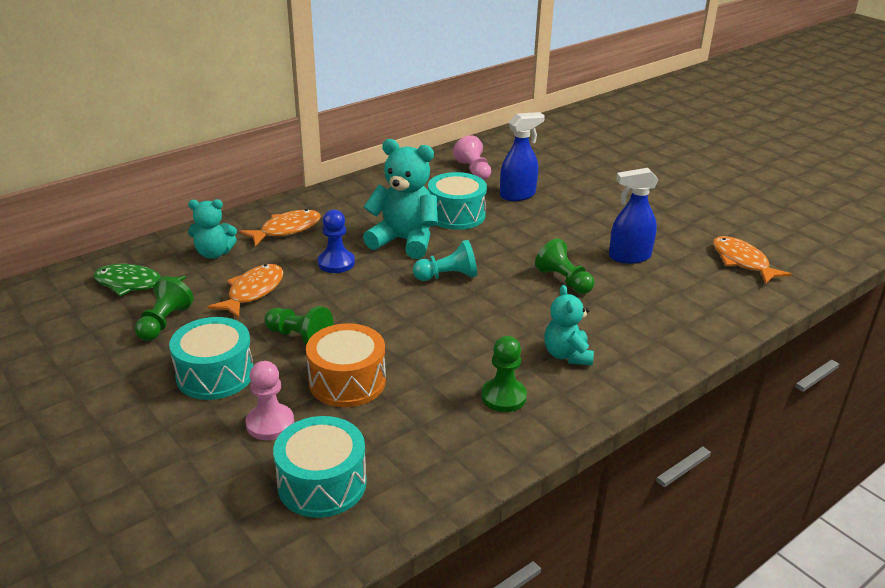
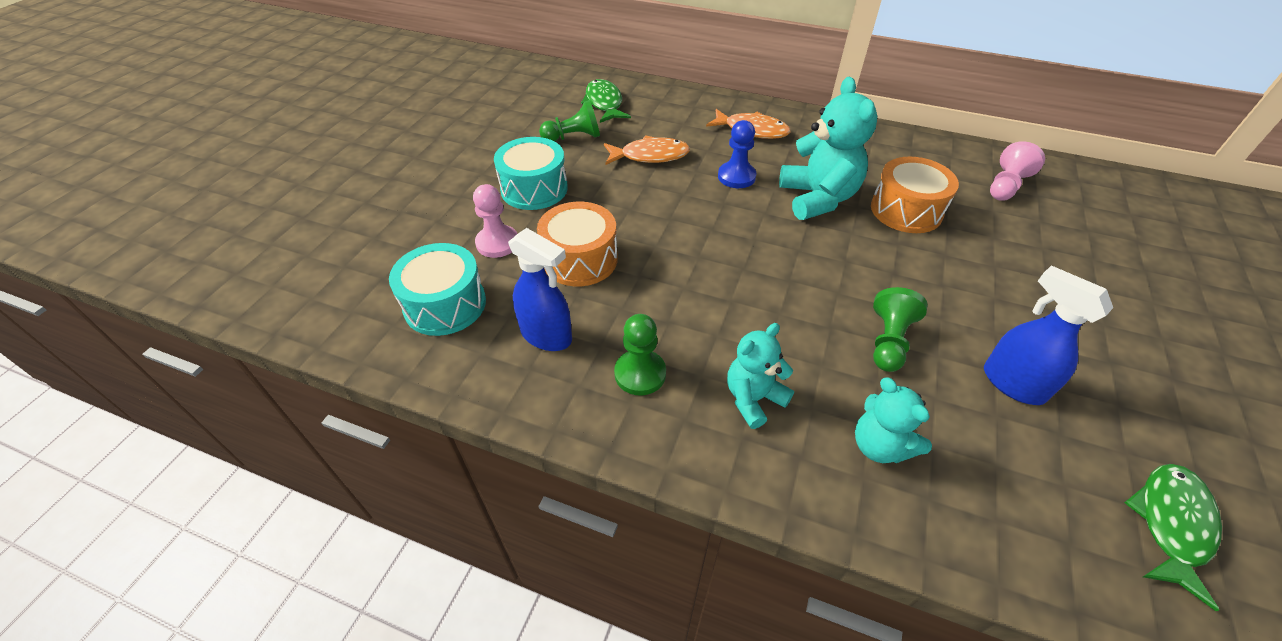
camera: 60 degrees right, 15 degrees up
turquoise teddy bear [188,199,237,259] -> turquoise teddy bear moved to [855,377,932,463]
green pawn [264,306,334,345] -> none
turquoise pawn [413,240,477,281] -> none
turquoise drum [428,172,487,230] -> orange drum [871,157,959,233]
blue spray bottle [500,112,545,201] -> blue spray bottle moved to [508,228,572,351]
orange fish [713,236,791,285] -> green fish [1124,464,1222,611]

